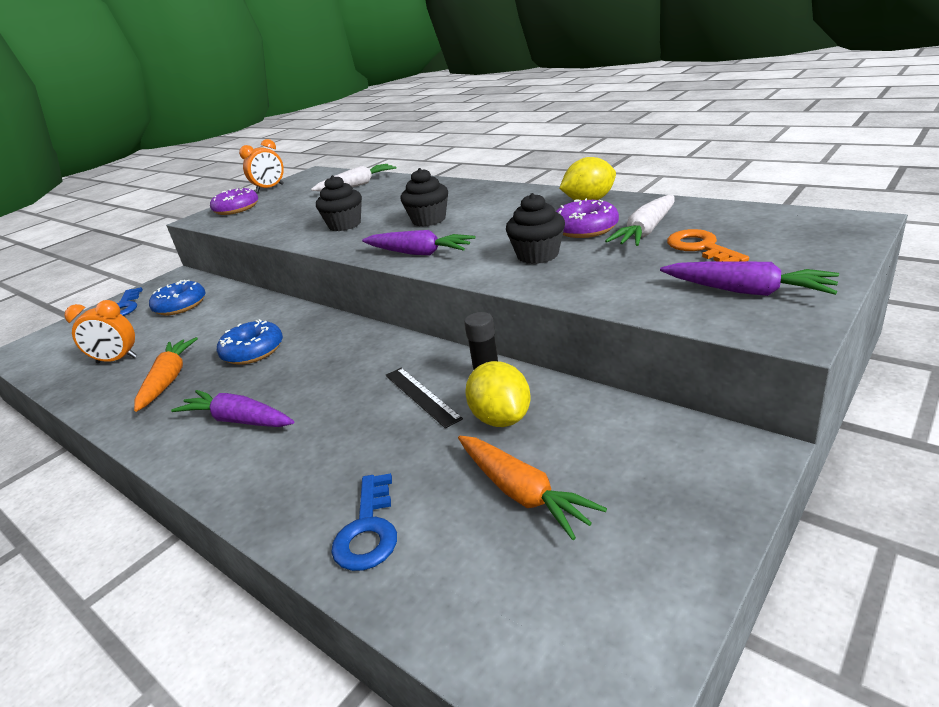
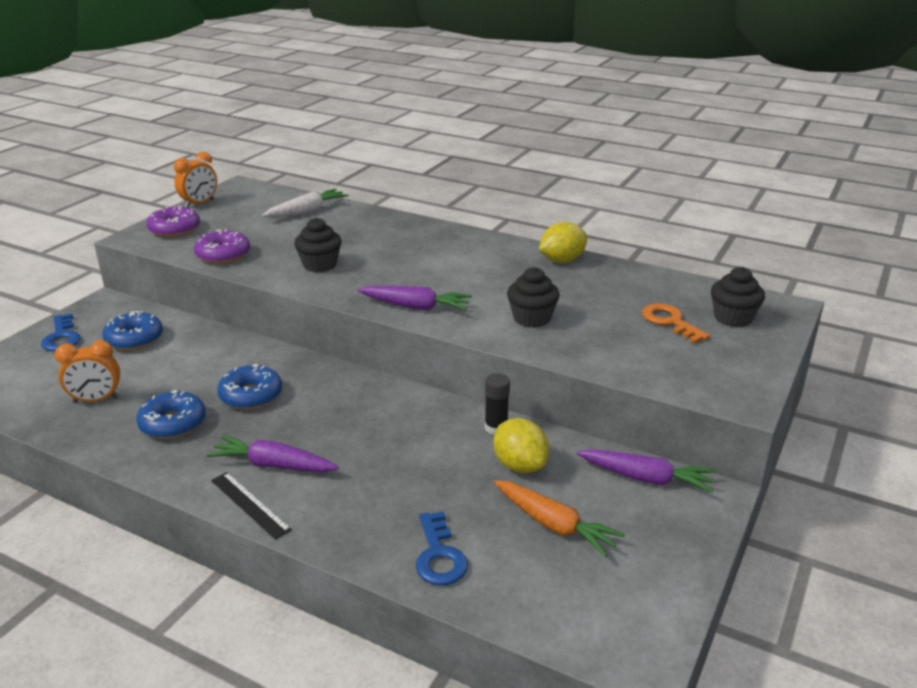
camera: 15 degrees left, 0 degrees up
orange carrot [134,337,198,412] -> blue donut [136,390,206,439]
black ruler [385,368,463,428] -> black ruler moved to [211,472,292,540]
black cupcake [401,168,448,227] -> black cupcake moved to [711,267,765,327]
purple donut [556,198,619,238] -> purple donut moved to [194,229,250,264]
white carrot [605,195,674,246] -> none
purple carrot [660,262,839,296] -> purple carrot moved to [577,449,716,493]

